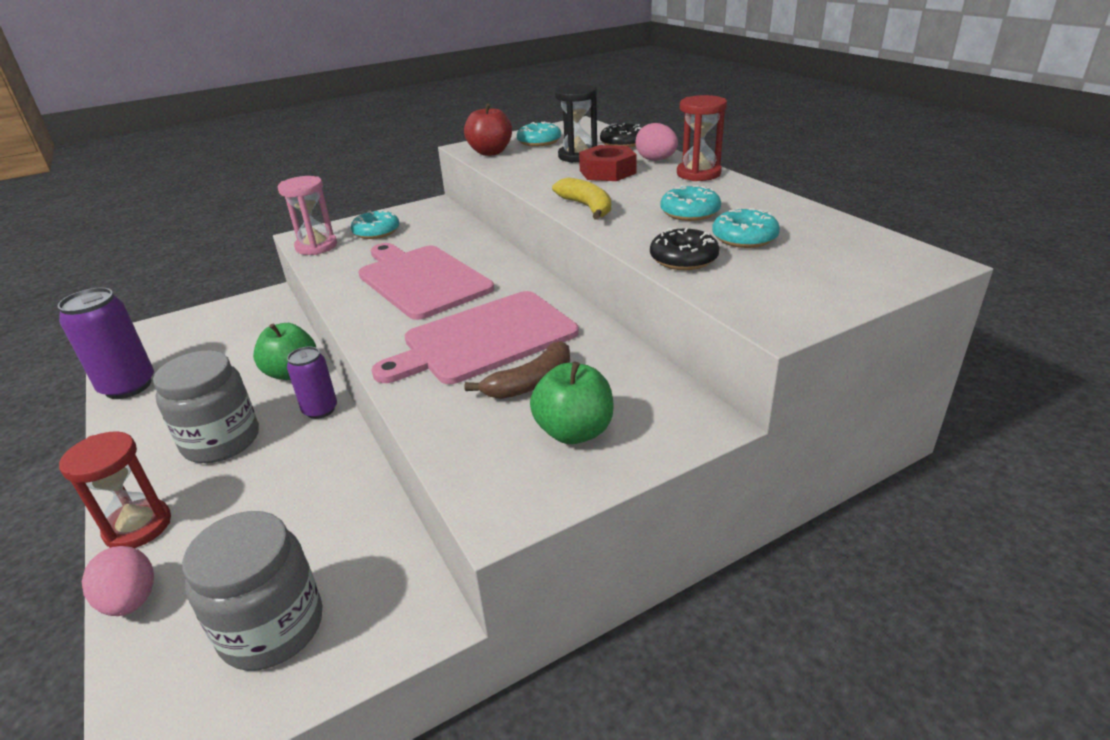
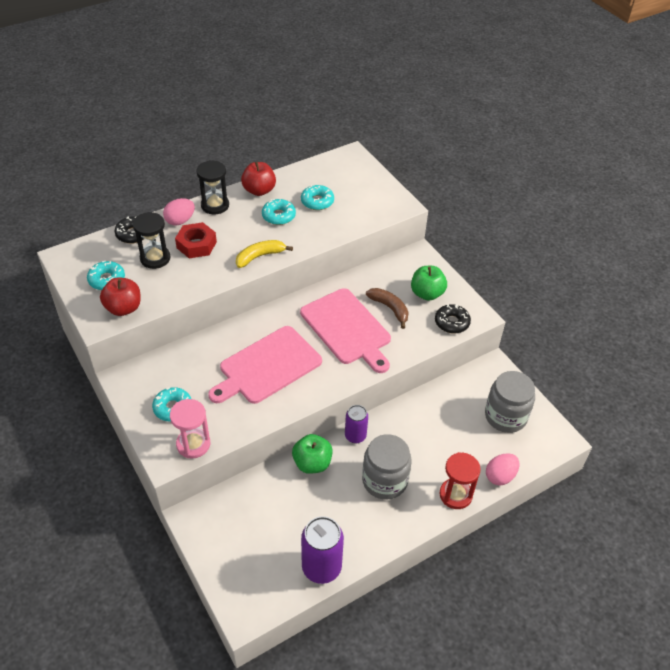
camera: 95 degrees left, 15 degrees up
black donut [650,228,719,270] -> black donut moved to [435,304,471,333]
red hourglass [677,95,727,181] -> black hourglass [196,160,229,214]
none -> red apple [241,162,276,196]

